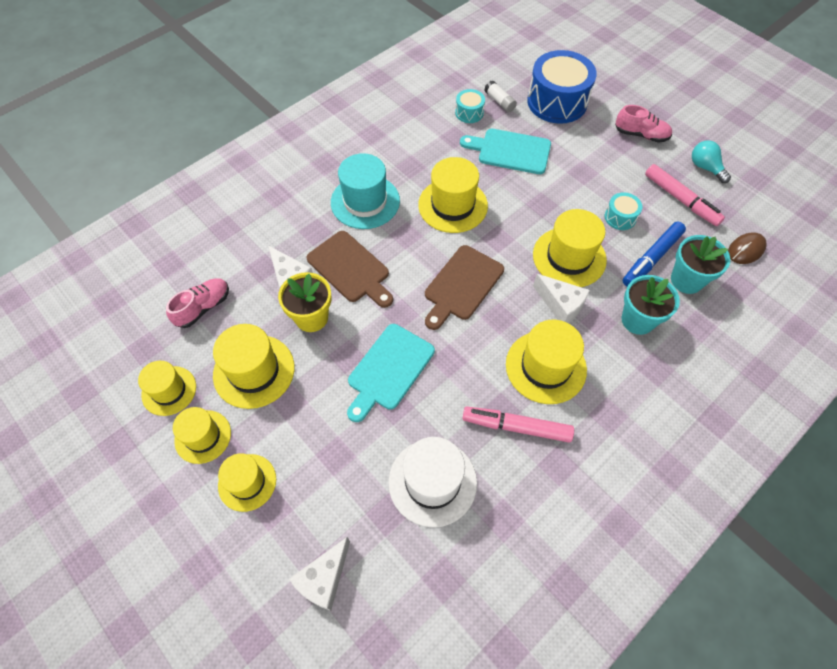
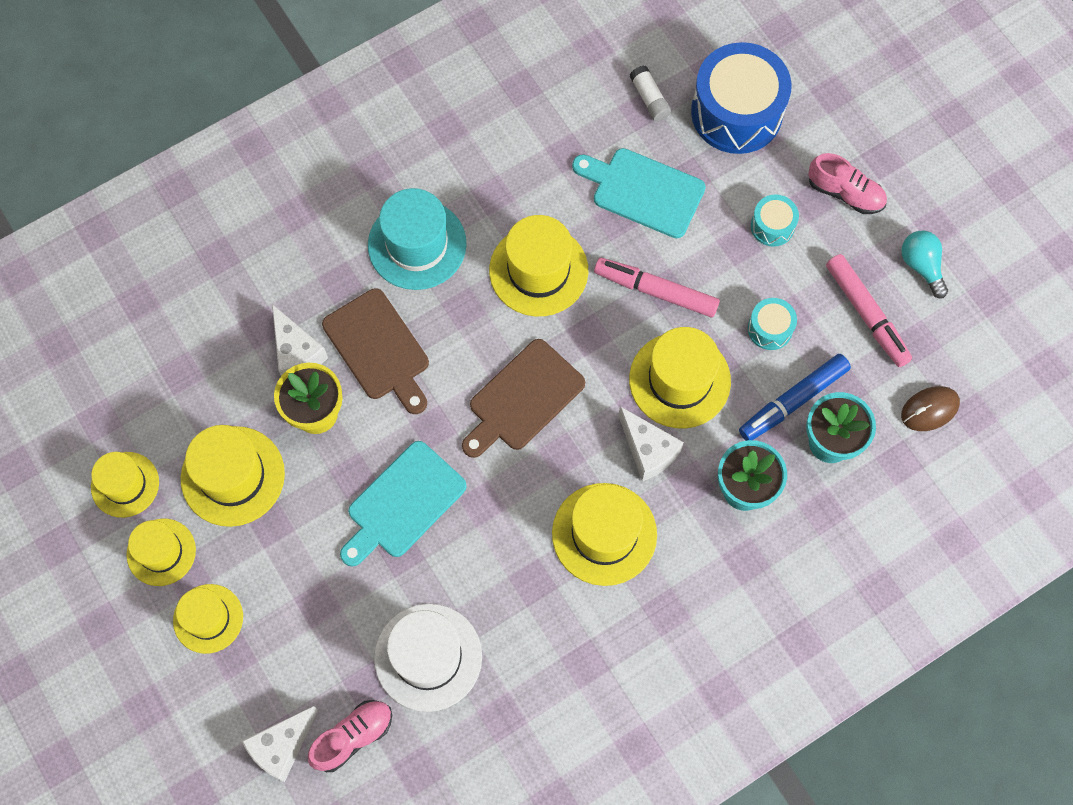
camera: 10 degrees right, 10 degrees up
pink shoe [166,278,229,328] -> pink shoe moved to [308,700,392,772]
turquoise drum [455,89,485,123] -> turquoise drum moved to [751,195,799,247]
pink marker [462,407,574,443] -> pink marker moved to [594,258,720,317]

